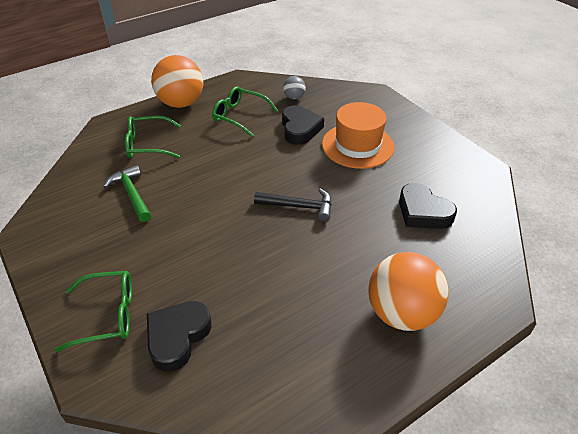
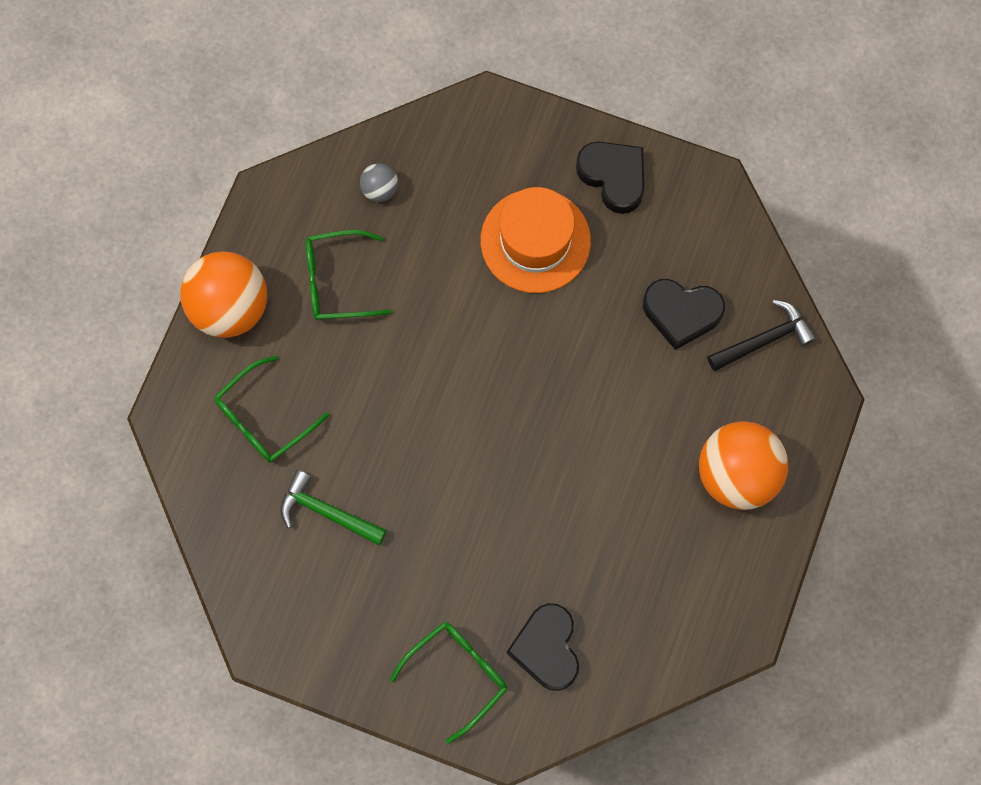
camera: 35 degrees left, 30 degrees up
black hammer [254,188,332,222] -> black hammer moved to [707,300,816,371]
black heart [282,105,324,145] -> black heart moved to [576,142,644,214]

